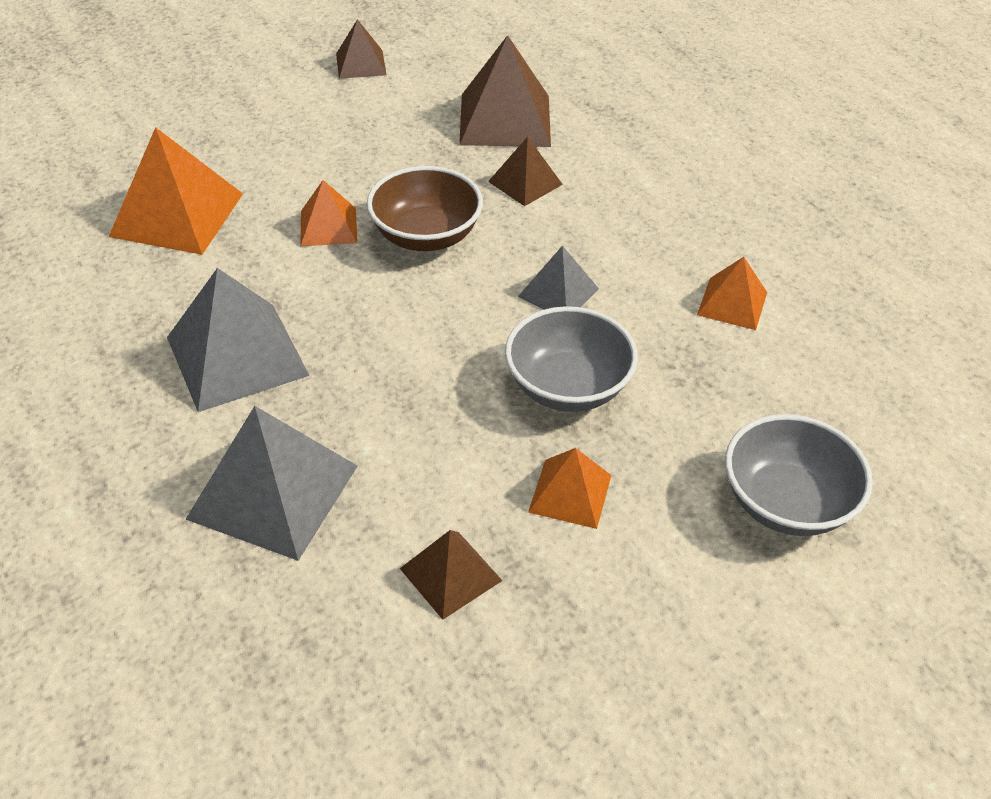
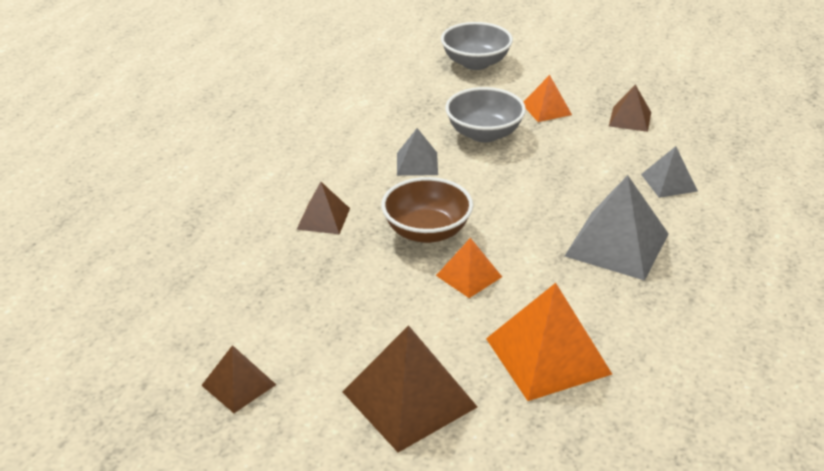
camera: 125 degrees left, 10 degrees down
grey pyramid [186,406,358,561] -> grey pyramid [641,146,698,198], size x0.56
brown pyramid [459,35,551,147] -> brown pyramid moved to [342,325,477,453]
orange pyramid [697,257,767,330] -> none

